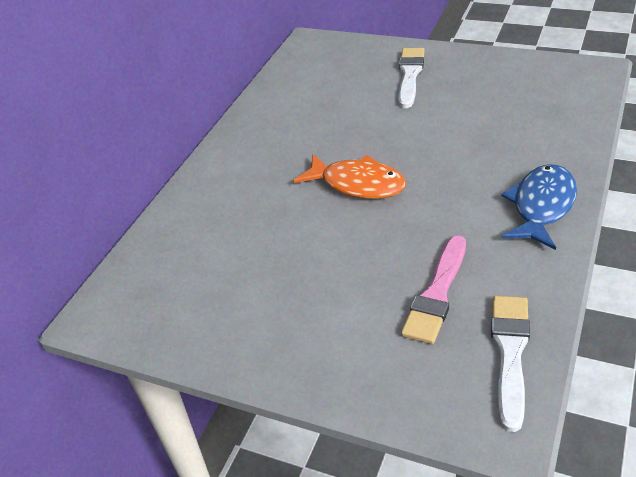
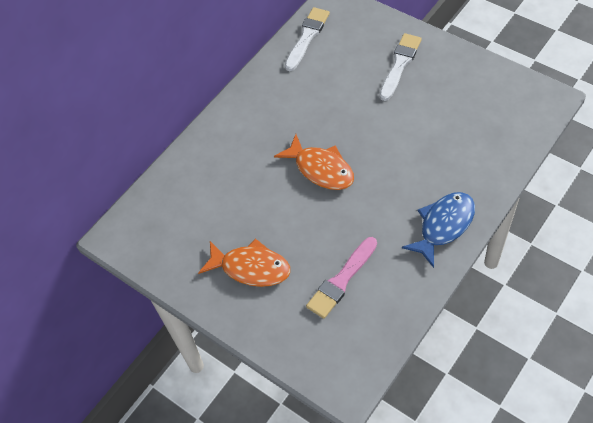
camera: 15 degrees right, 15 degrees up
white brush [491,296,530,432] -> white brush moved to [285,7,330,71]
none -> orange fish [198,238,290,287]

